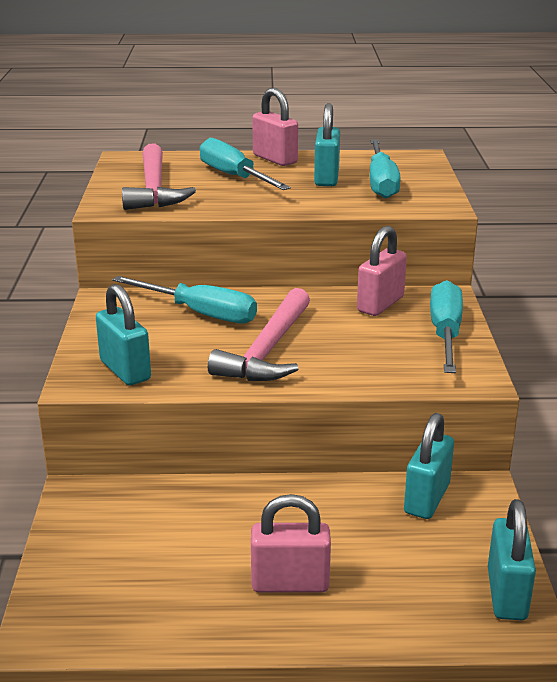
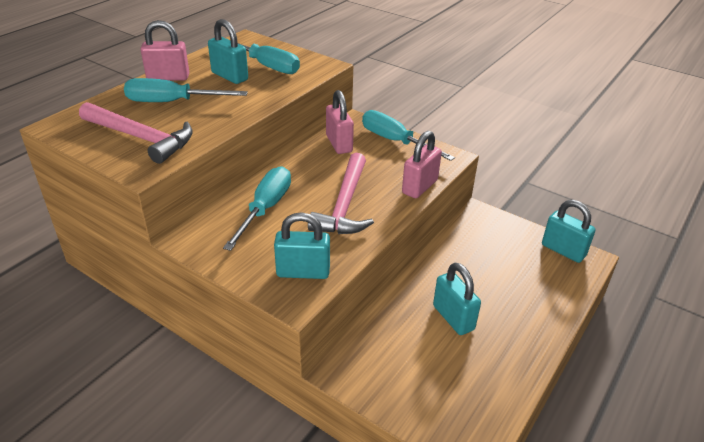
camera: 55 degrees left, 10 degrees up
turquoise screwdriver [112,276,257,324] -> turquoise screwdriver turned 45 degrees counterclockwise [223,166,291,251]
pink hammer [208,288,310,381] -> pink hammer turned 45 degrees clockwise [308,153,374,234]
pink padlock [251,494,331,593] -> pink padlock moved to [402,131,442,198]
turquoise padlock [404,413,454,519] -> turquoise padlock moved to [433,263,481,335]

